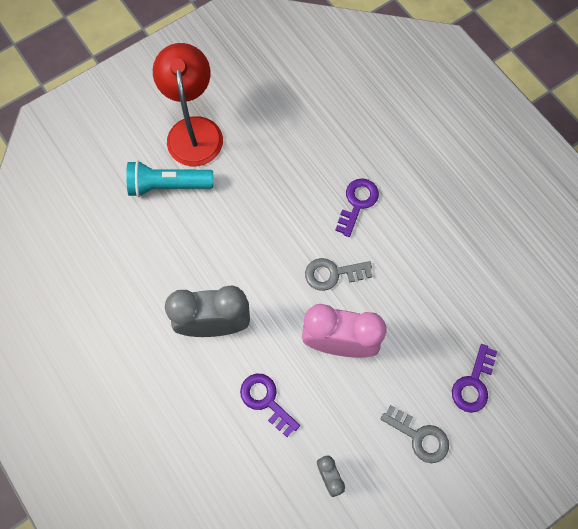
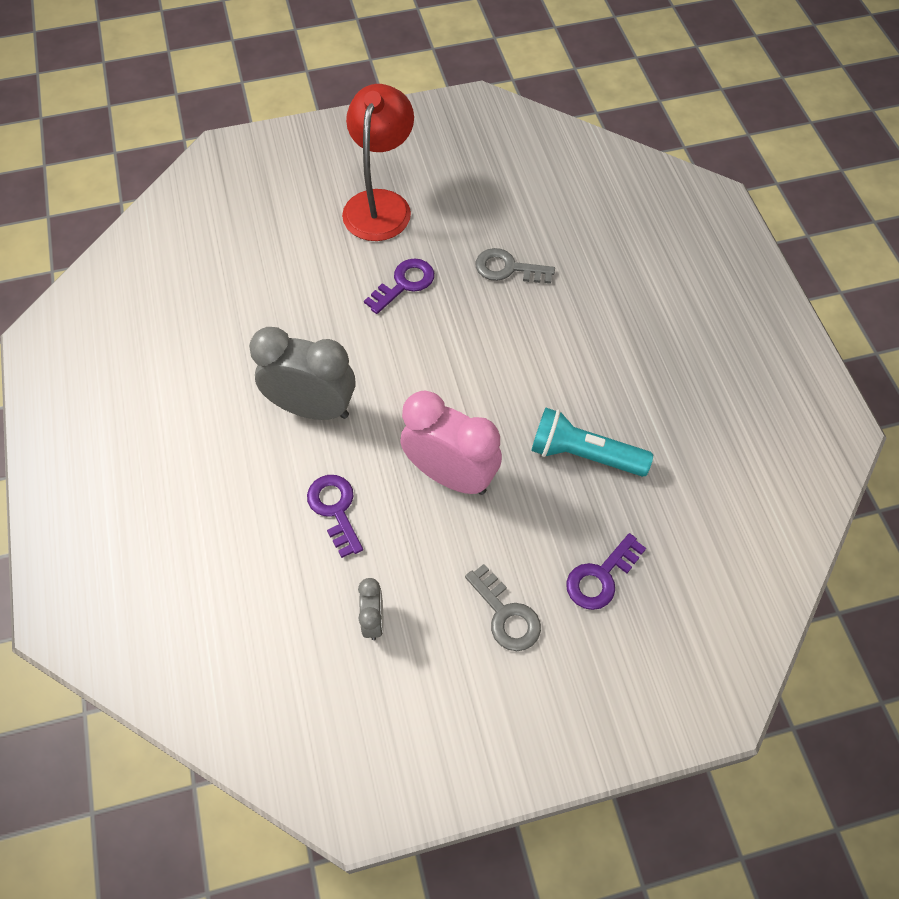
camera: 20 degrees right, 10 degrees down
turquoise flashlight [126,161,213,197] -> turquoise flashlight moved to [531,407,653,477]
grey key [305,258,373,291] -> grey key moved to [475,248,555,284]
purple key [335,178,379,237] -> purple key moved to [364,258,434,314]

